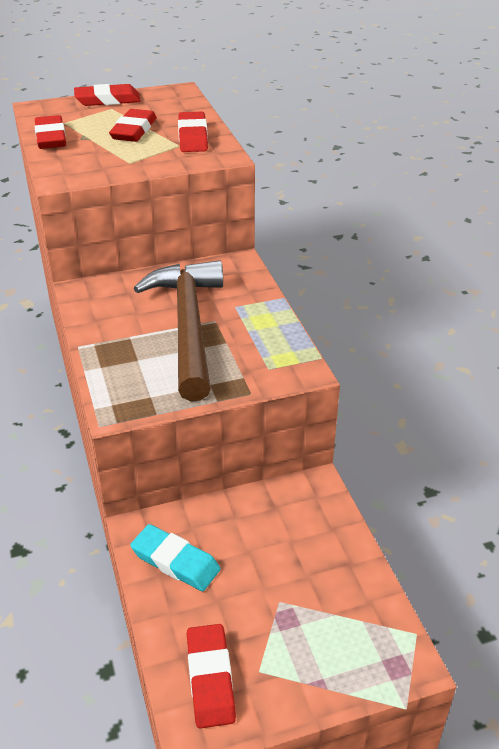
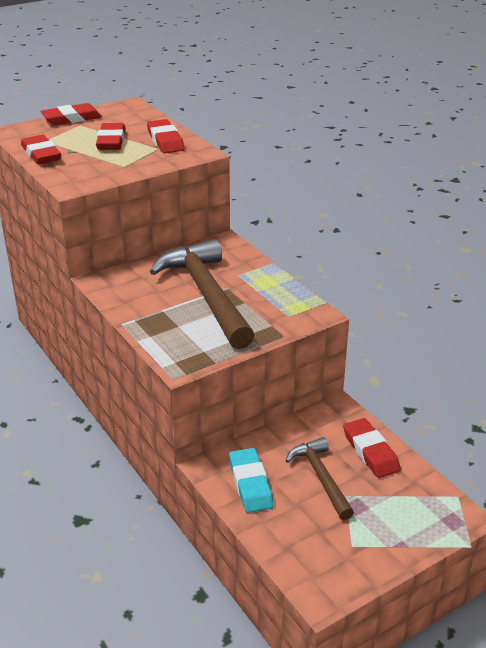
camera: 15 degrees left, 5 degrees down
turquoise eraser [130,524,221,591] -> turquoise eraser turned 60 degrees clockwise [229,448,274,513]
red eraser [187,624,236,728] -> red eraser moved to [343,418,401,478]
none -> brown hammer [286,437,354,520]

